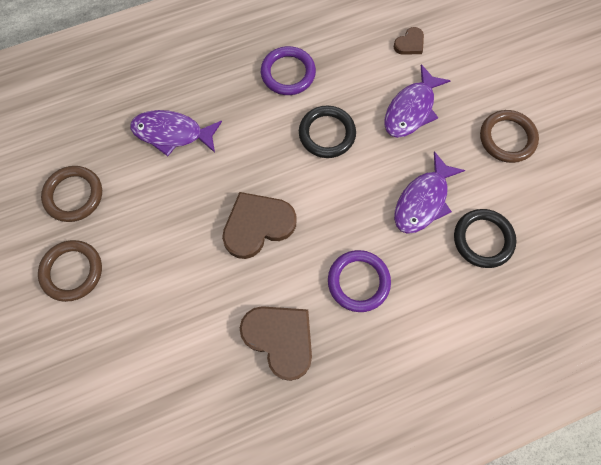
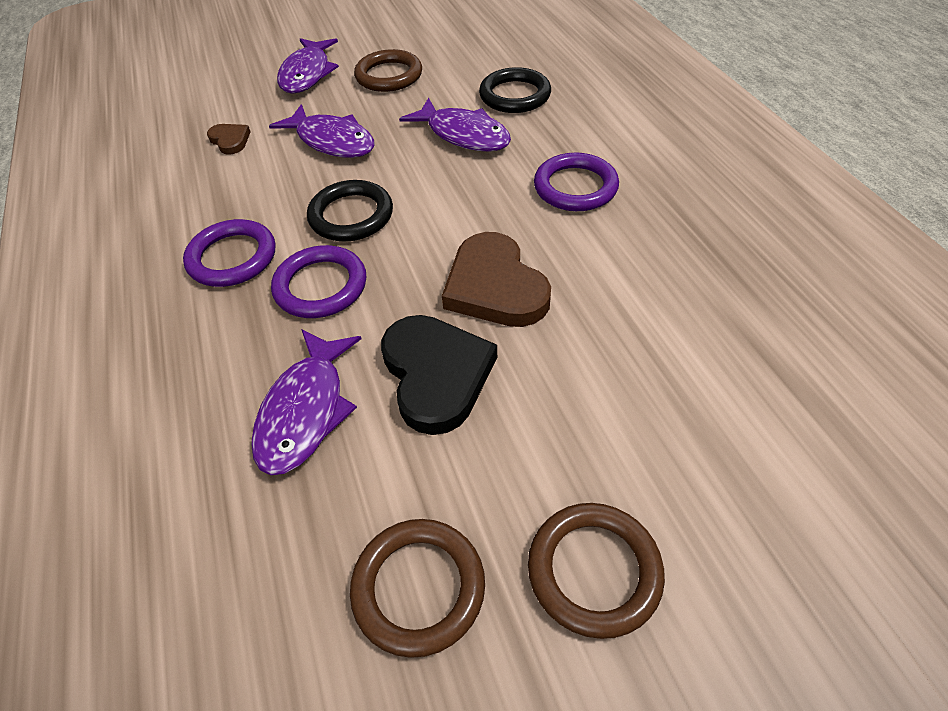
camera: 85 degrees left, 20 degrees down
brown heart [240,306,312,381] -> none
none -> purple ring [271,245,366,318]
none -> purple fish [277,38,339,94]
none -> black heart [381,315,497,435]

